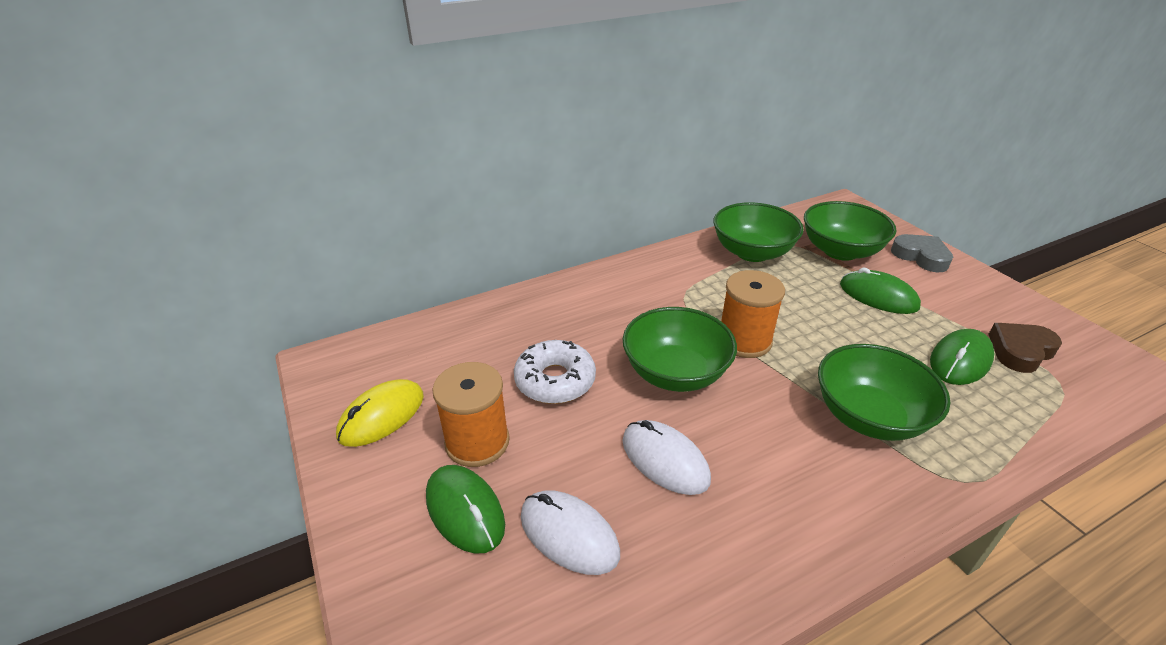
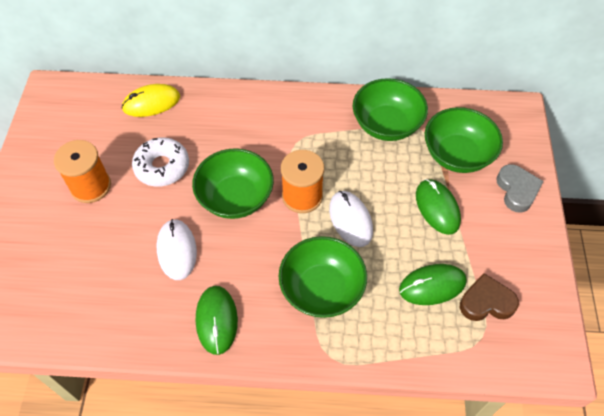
camera: 30 degrees right, 20 degrees up
yellow mouse [336,379,424,447] -> yellow mouse moved to [122,84,180,117]
green mouse [426,465,505,554] -> green mouse moved to [196,286,238,355]
white mouse [521,490,620,575] -> white mouse moved to [329,191,373,247]

